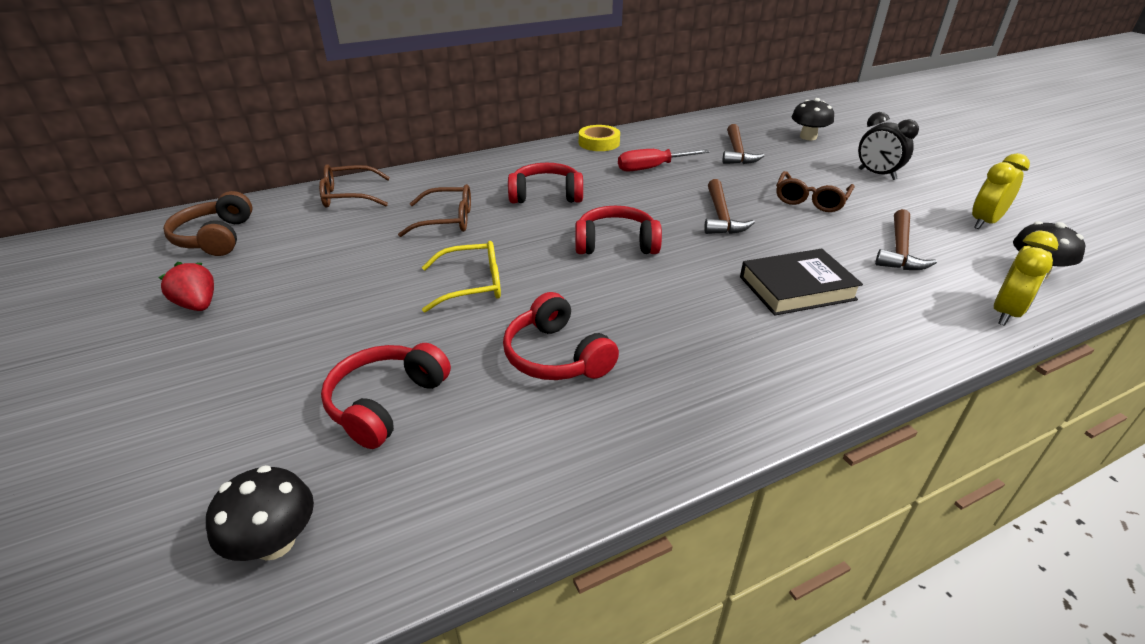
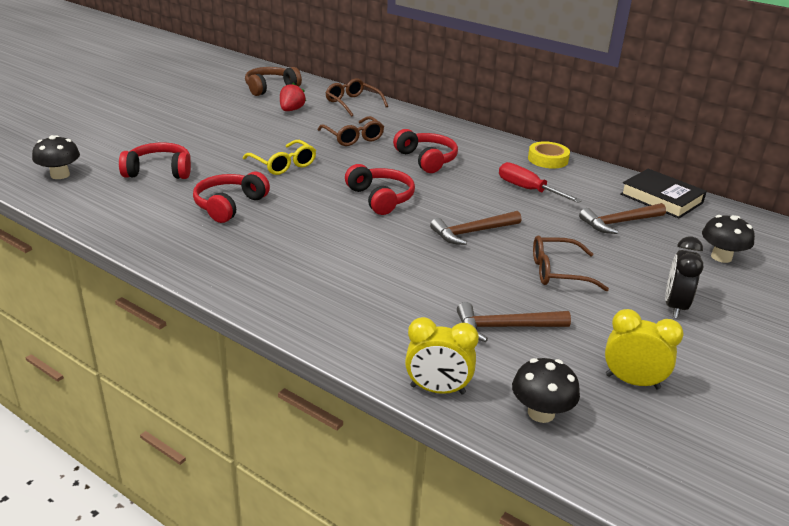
camera: 60 degrees right, 5 degrees down
red strawberry [159,262,214,311] -> red strawberry moved to [280,83,306,111]
black book [740,249,863,316] -> black book moved to [620,169,707,219]

